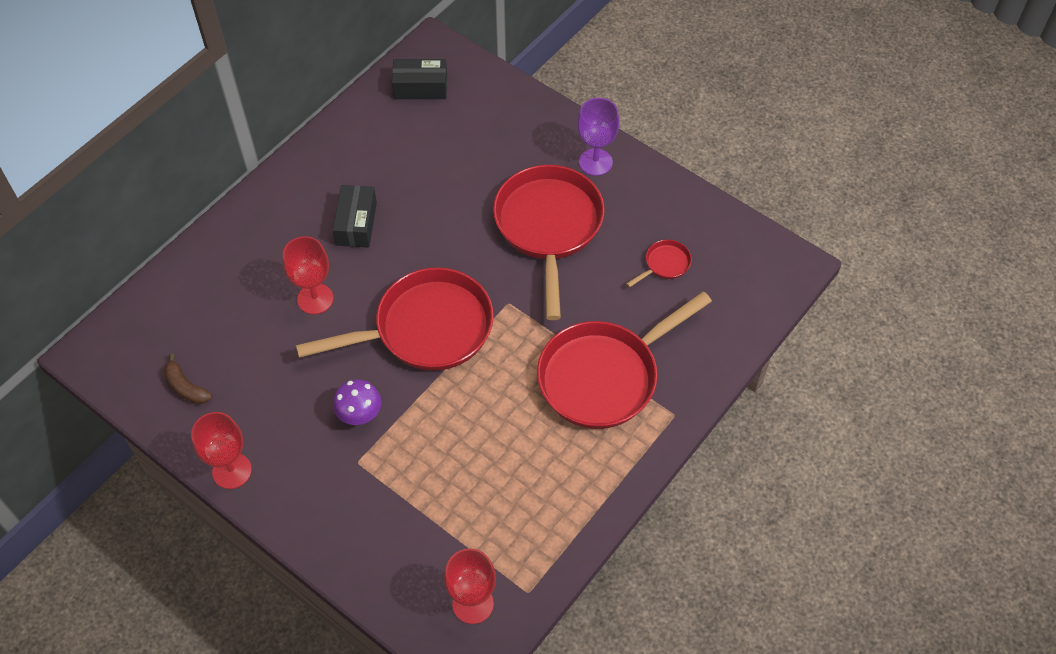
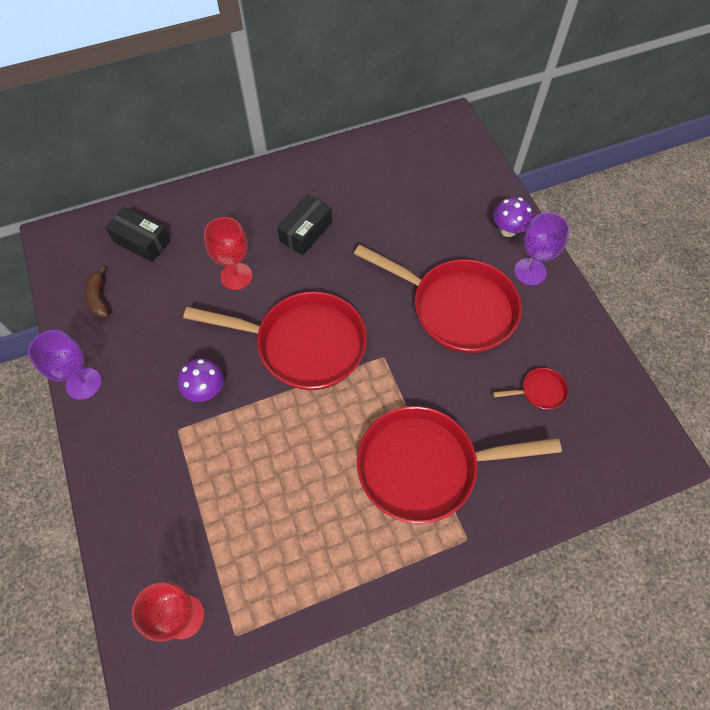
camera: 30 degrees right, 5 degrees up
red goblet [191,412,252,489] -> purple goblet [28,330,102,400]
black box [392,59,447,99] -> black box moved to [105,207,171,262]
red pan [493,165,604,320] -> red pan turned 90 degrees clockwise [354,244,522,353]
none -> purple mushroom [493,197,533,237]

